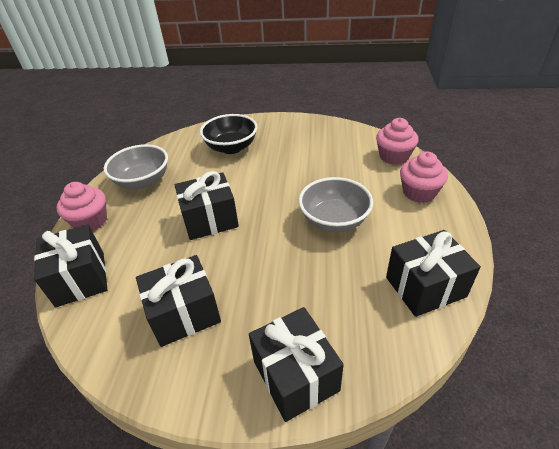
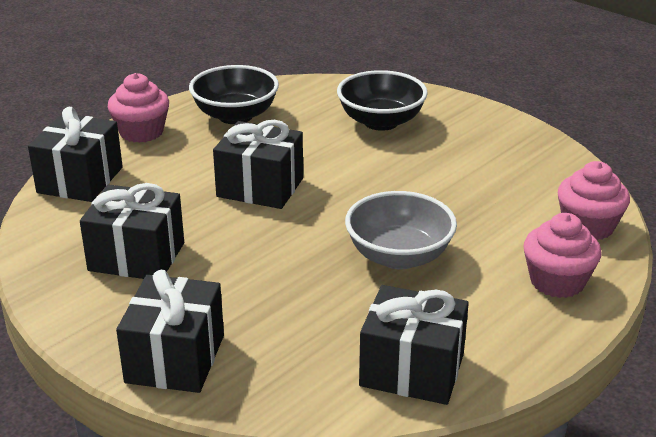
camera: 35 degrees right, 10 degrees down
grey bowl [104,144,168,189] -> black bowl [189,65,279,124]

